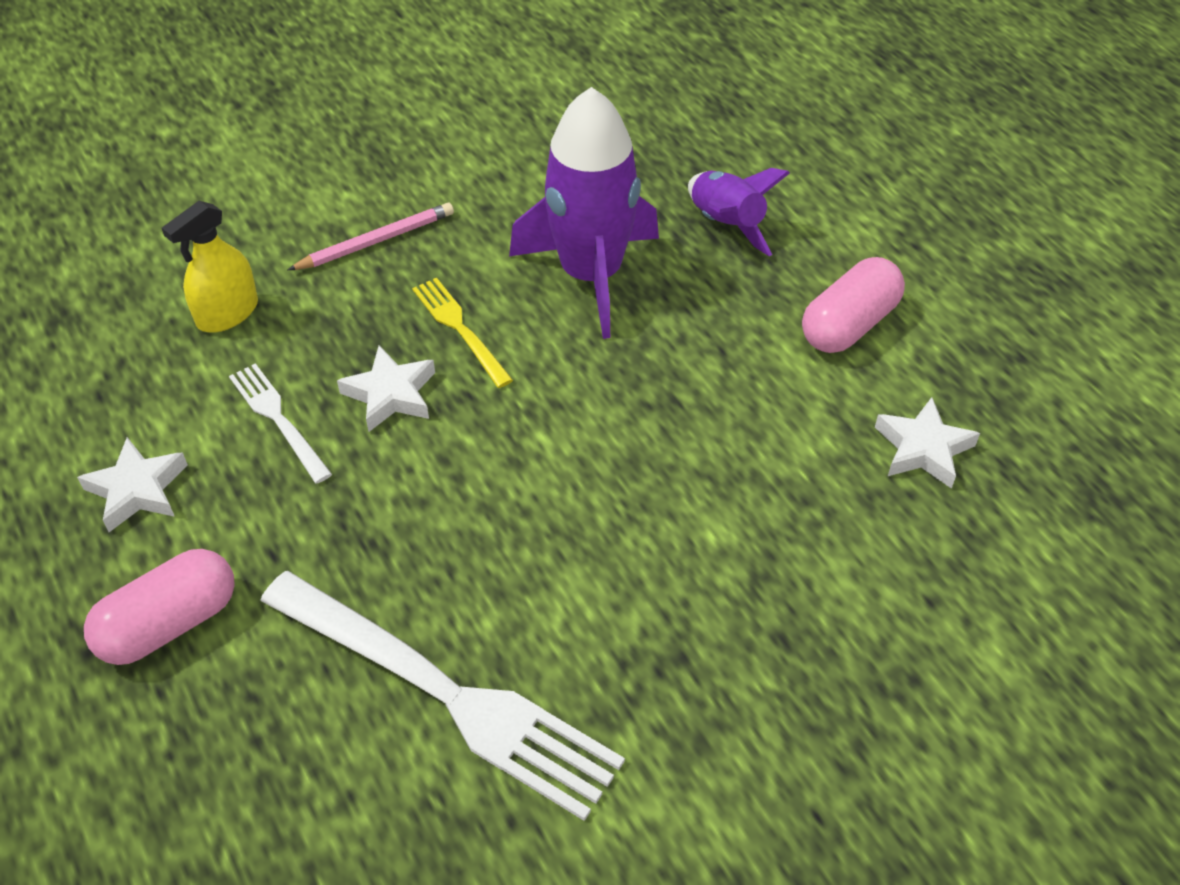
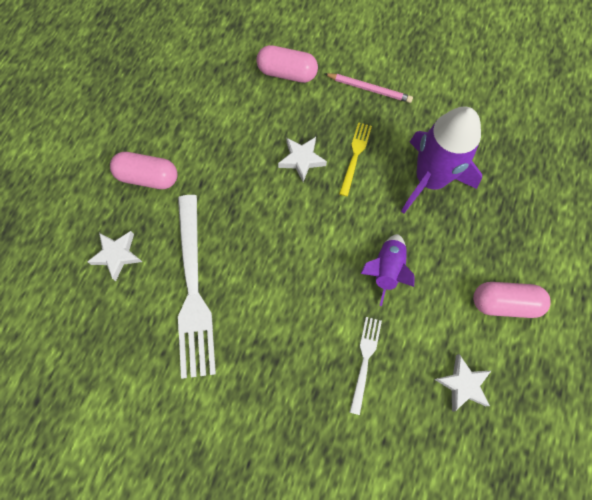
camera: 50 degrees right, 20 degrees up
white star [77,437,188,532] -> white star moved to [87,231,142,281]
yellow spray bottle [162,201,258,332] -> pink capsule [256,45,318,83]
white fork [229,363,332,484] -> white fork moved to [350,317,382,415]
purple rocket [688,168,790,256] -> purple rocket moved to [360,234,415,306]

